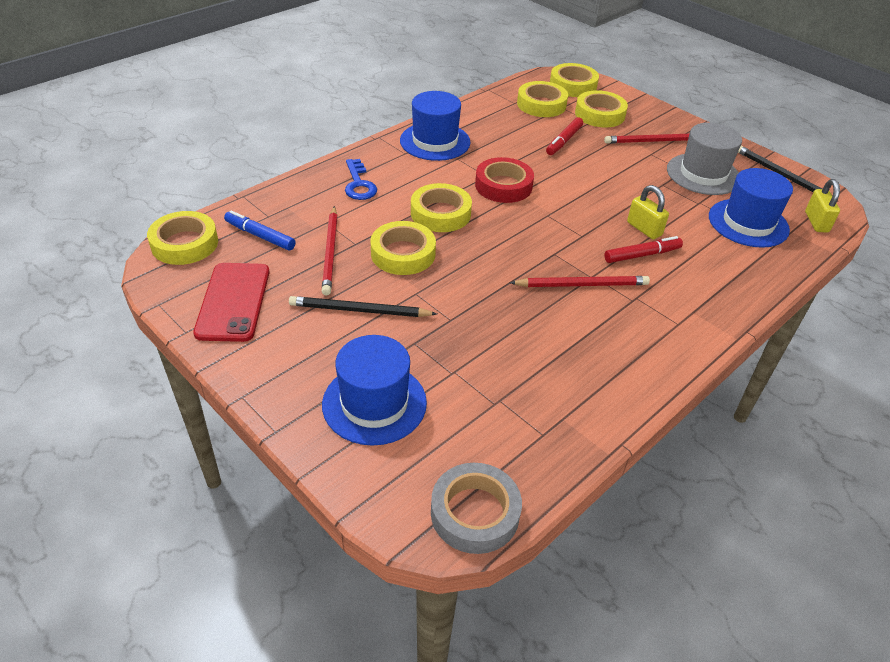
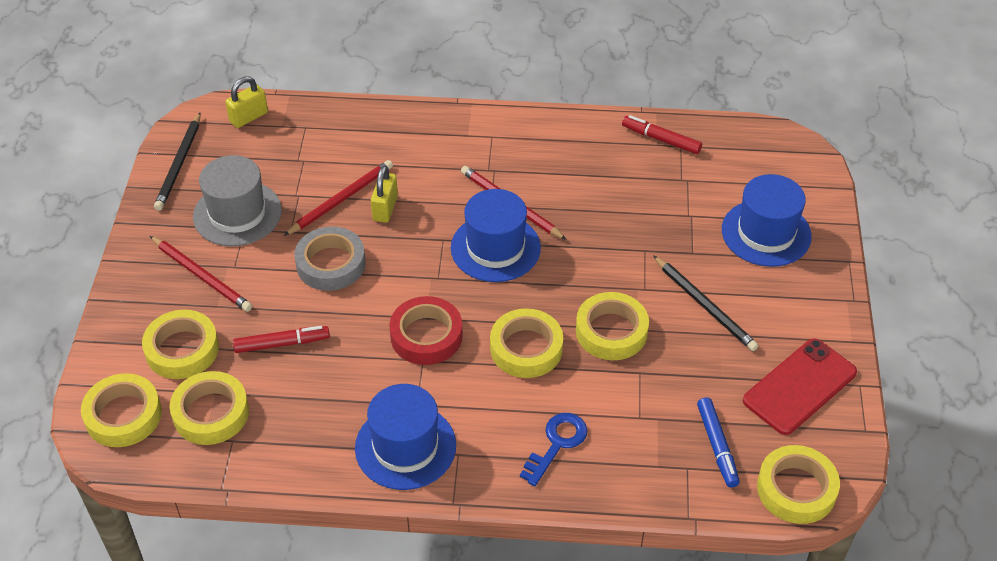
camera: 130 degrees left, 5 degrees up
red pencil [321,206,337,295] -> red pencil moved to [284,160,393,236]
grey tape [431,463,522,554] -> grey tape moved to [295,226,366,291]
red marker [604,236,683,263] -> red marker moved to [622,115,702,154]
blue hat [709,168,793,248] -> blue hat moved to [451,189,541,282]

